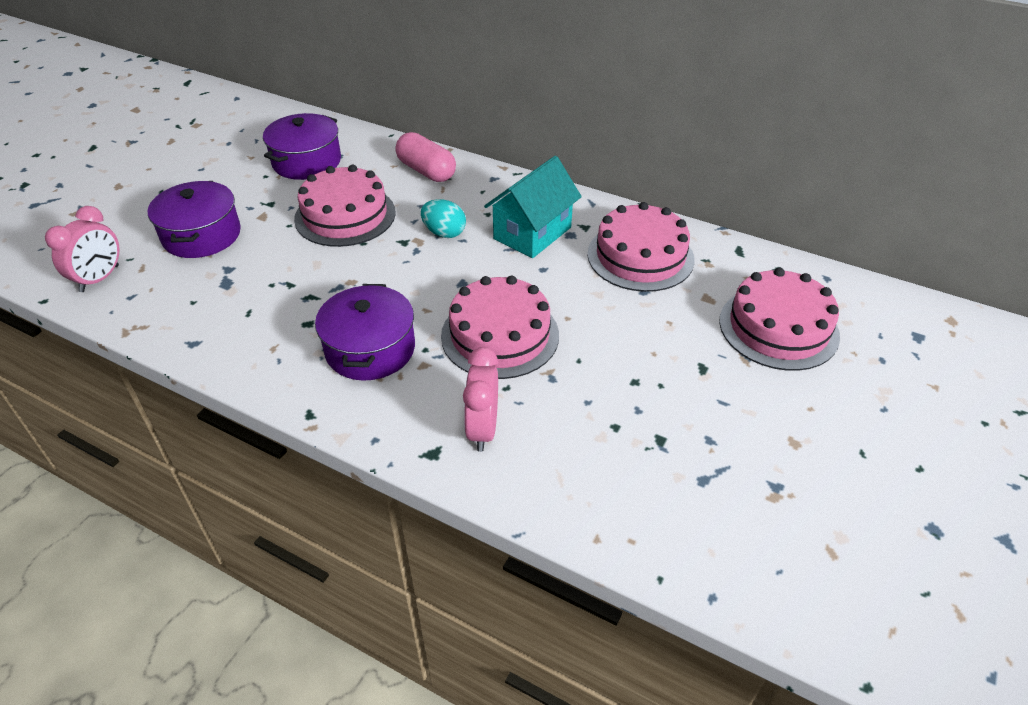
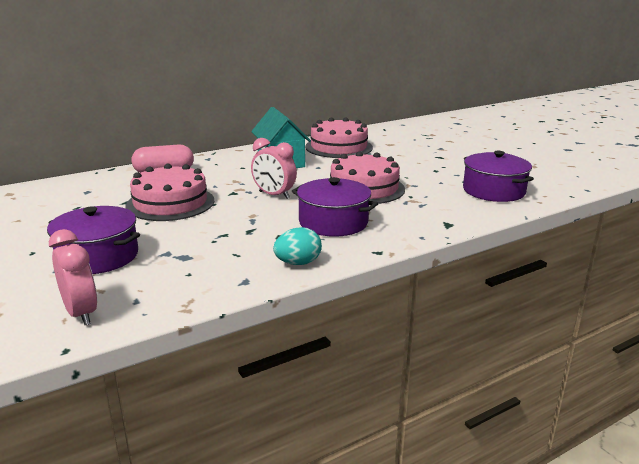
camera: 60 degrees left, 20 degrees down
purple pot [263,113,341,180] -> purple pot moved to [463,151,534,202]
turquoise egg [421,199,466,238] -> turquoise egg moved to [273,227,322,265]
pink clock [463,347,498,452] -> pink clock moved to [251,138,297,199]
pink cake [719,268,840,371] -> none

